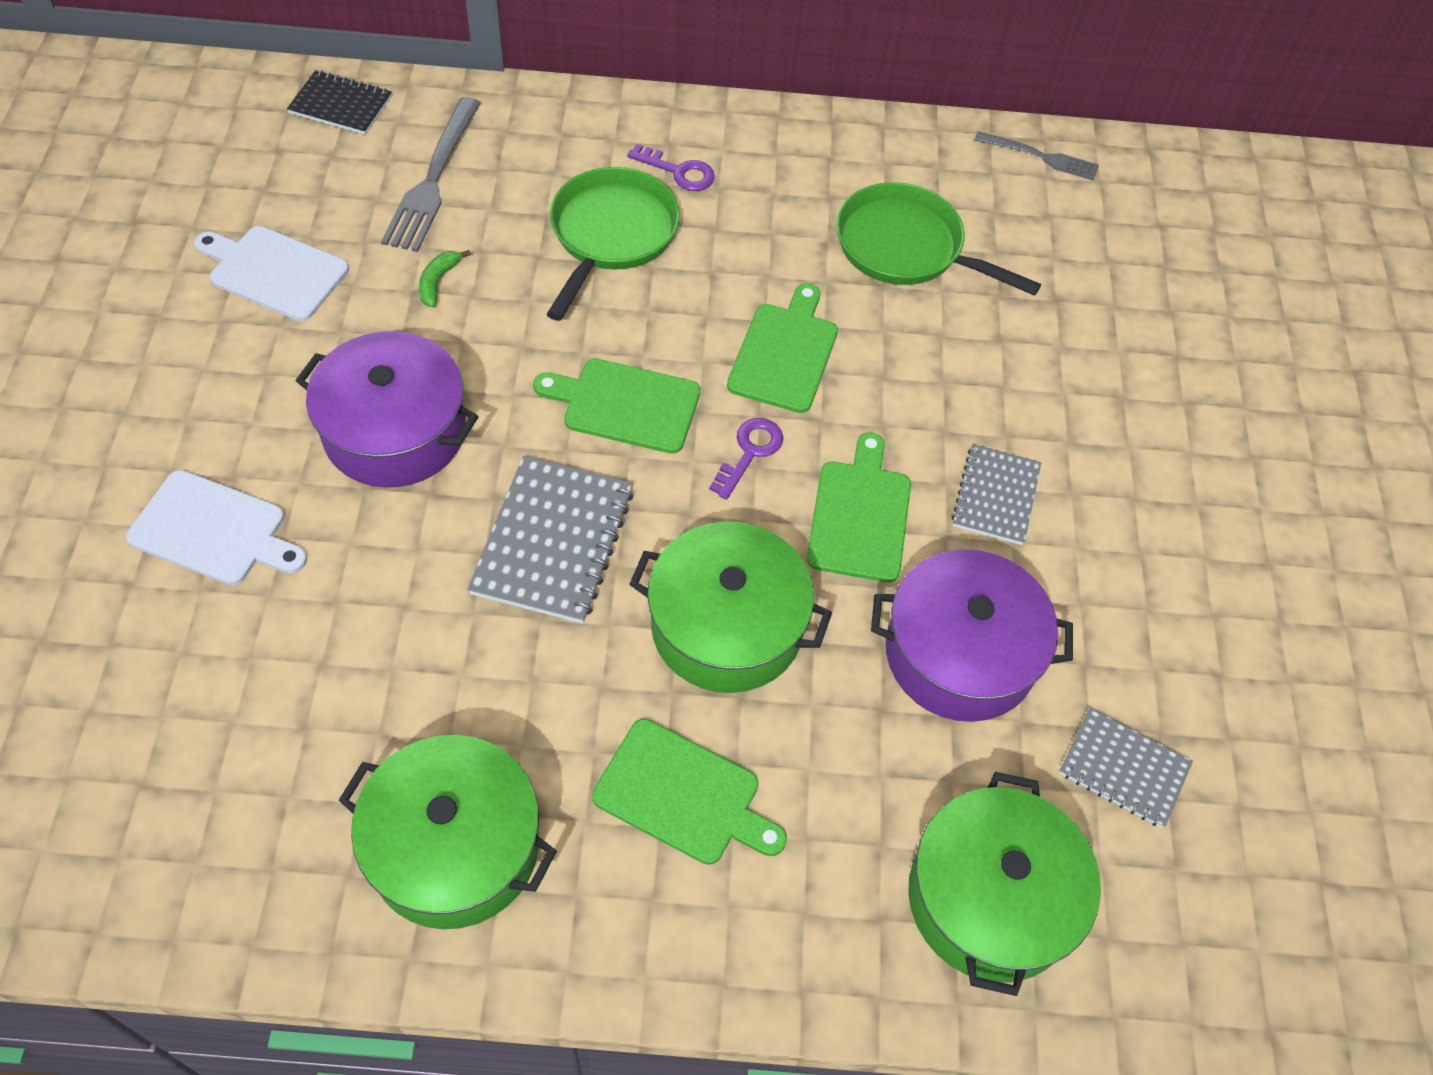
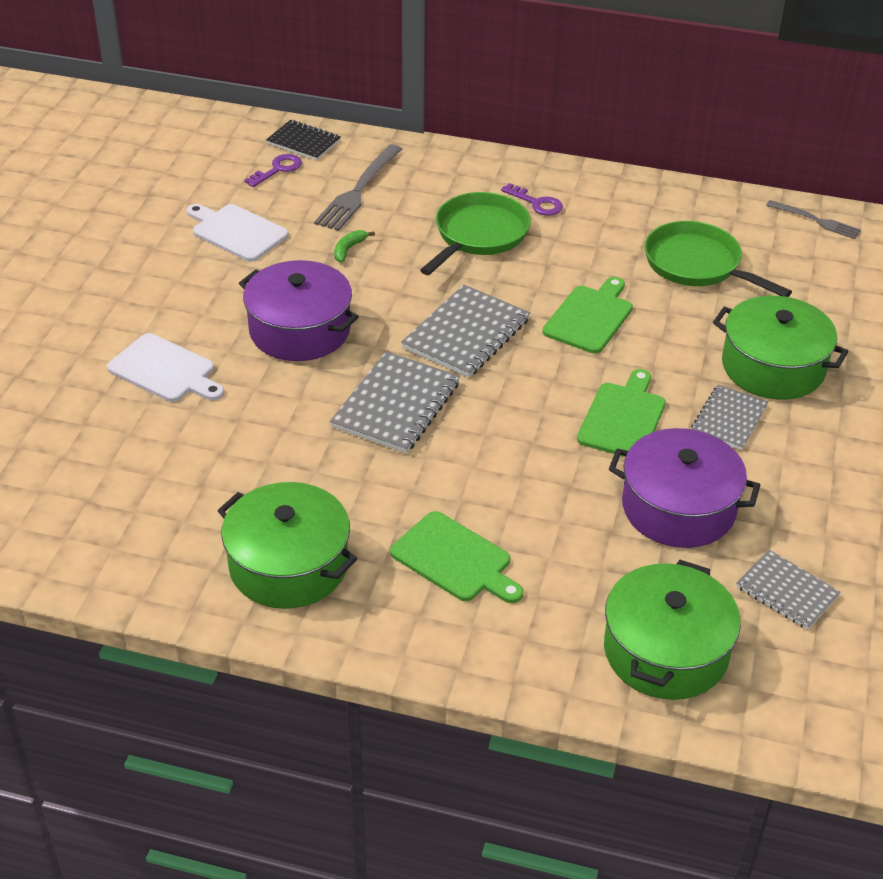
camera: 15 degrees right, 15 degrees down
green cutting board [533,359,700,454] -> grey notebook [401,285,530,378]
green pot [629,521,832,693] -> green pot moved to [713,295,849,400]
purple key [709,418,783,500] -> purple key moved to [245,154,302,187]

